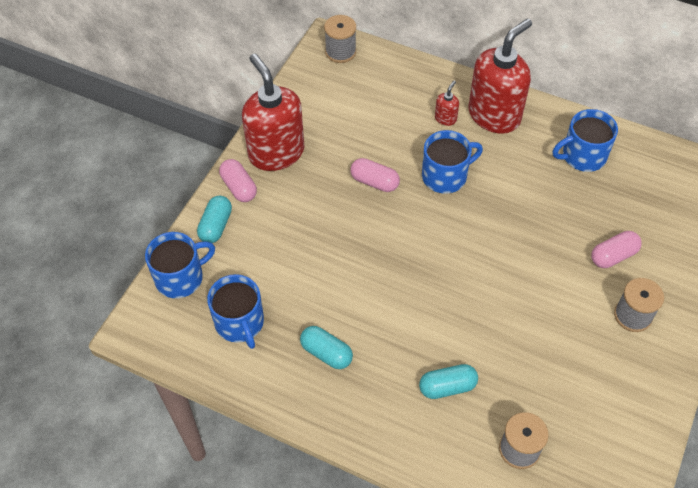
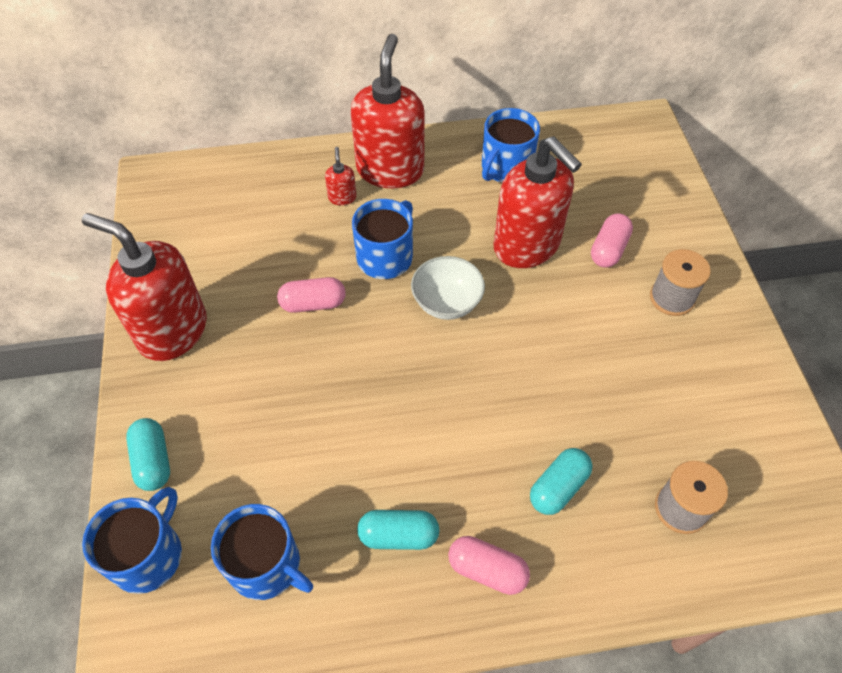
camera: 35 degrees left, 0 degrees up
pink capsule [219,159,257,202] -> pink capsule moved to [448,536,530,595]
grey spool [324,15,356,63] -> none
none -> white bowl [411,256,485,320]
none -> red soap dispenser [493,136,582,268]

